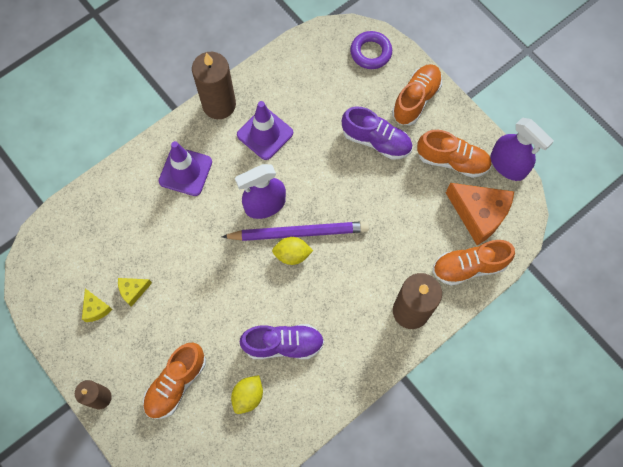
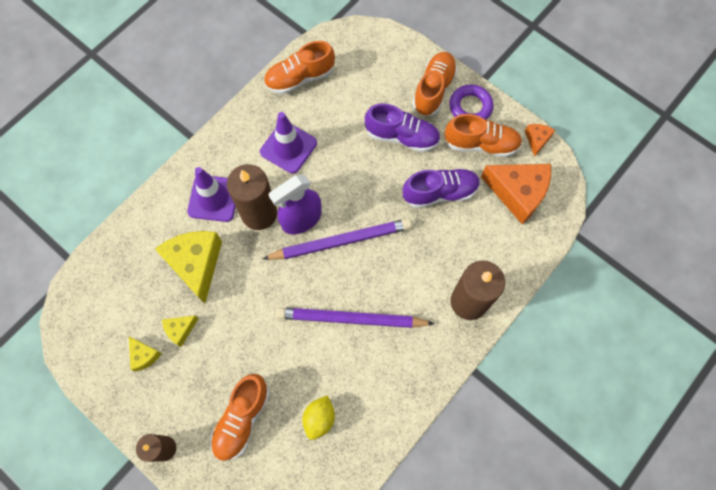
camera: 10 degrees left, 0 degrees up
brown candle [192,52,236,119] -> brown candle moved to [227,164,277,230]
purple shoe [240,324,324,359] -> purple shoe moved to [403,168,480,209]
yellow lemon [272,237,313,265] -> none
purple ring [350,31,392,69] -> purple ring moved to [450,85,493,120]
orange shoe [433,240,515,286] -> orange shoe moved to [264,41,335,94]
purple spray bottle [491,118,554,181] -> orange cheese [525,124,555,157]
none -> yellow cheese [155,231,222,303]
none -> purple pencil [276,307,435,328]

